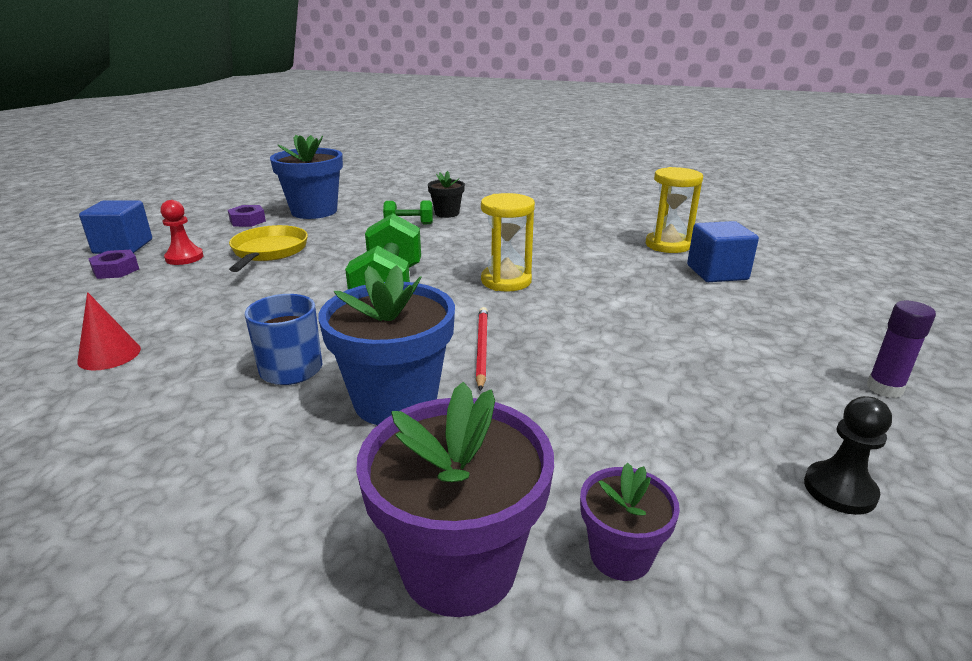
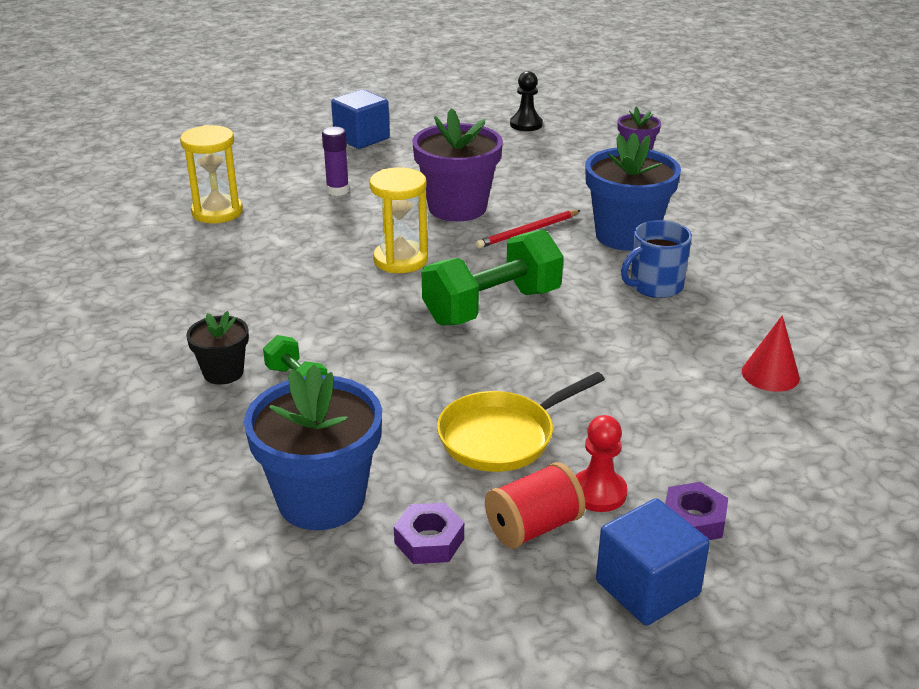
camera: 125 degrees left, 5 degrees up
purple flower pot [356,382,554,617] -> purple flower pot moved to [412,108,503,222]
blue cube [687,221,759,282] -> blue cube moved to [331,89,390,149]
purple glue stick [867,301,936,398] -> purple glue stick moved to [322,127,349,196]
none -> red spool [485,462,585,549]

